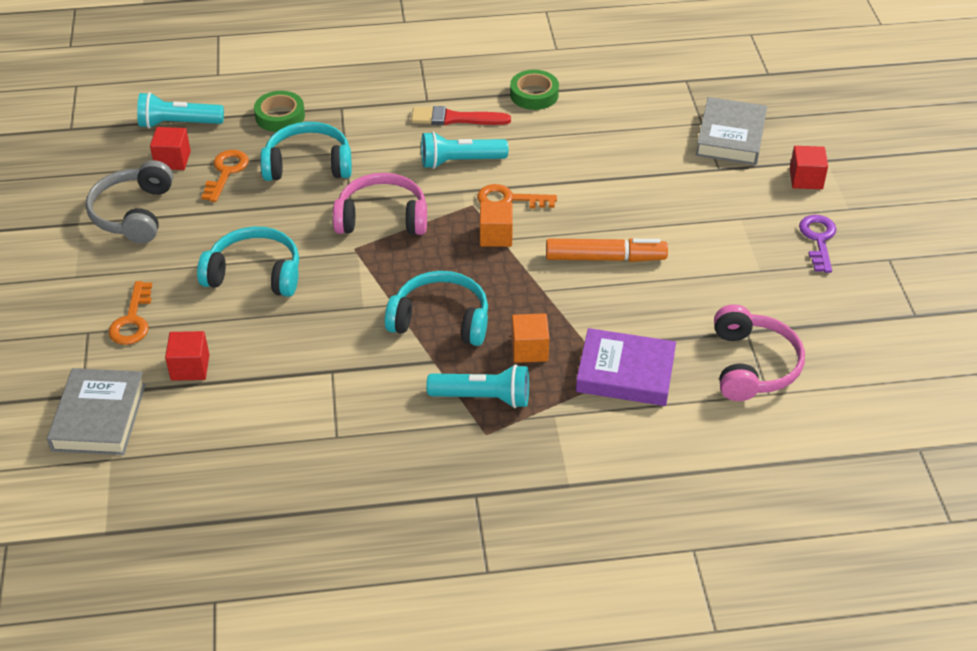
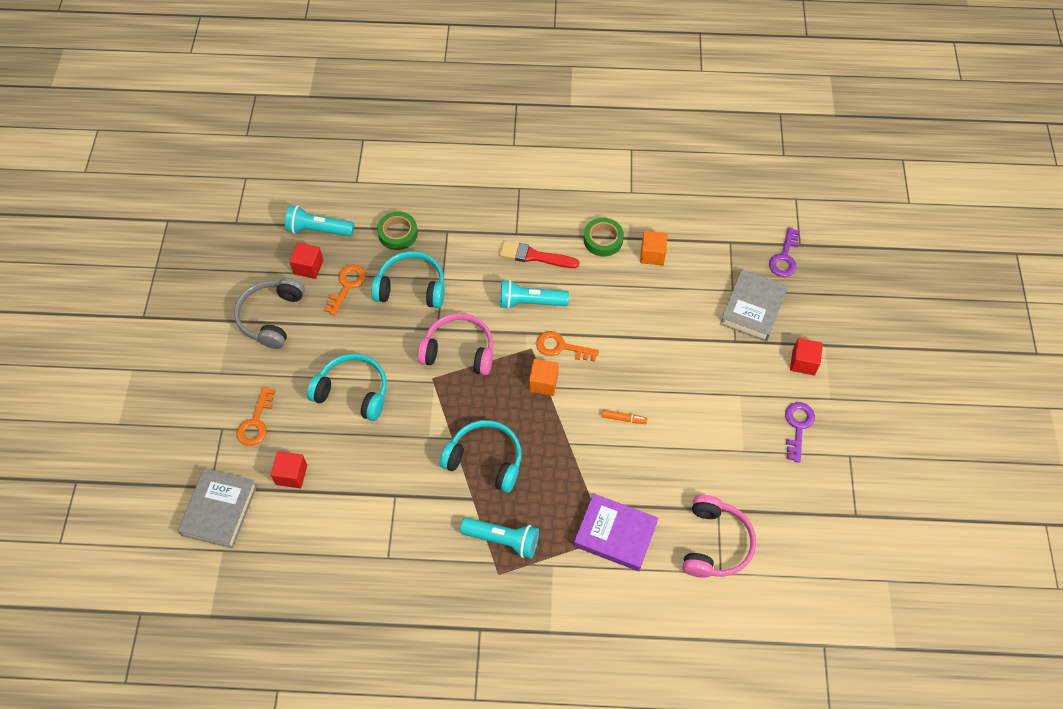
camera: 10 degrees right, 15 degrees up
orange cube [511,313,549,363] -> orange cube moved to [640,231,668,266]
orange marker [546,238,668,262] -> orange marker [602,410,647,424], size x0.47
none -> purple key [769,227,800,277]

